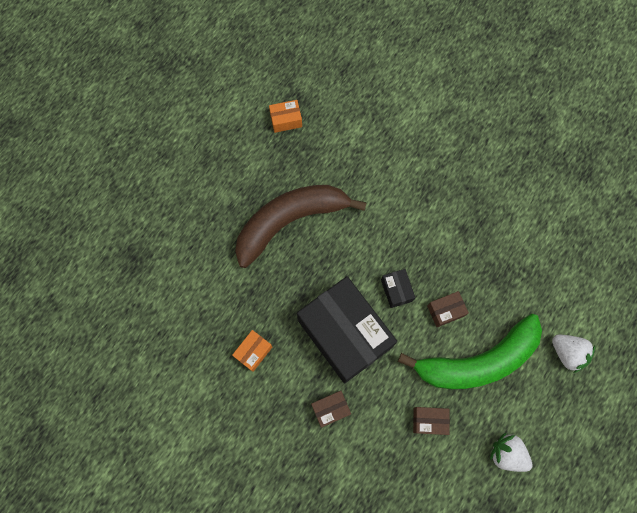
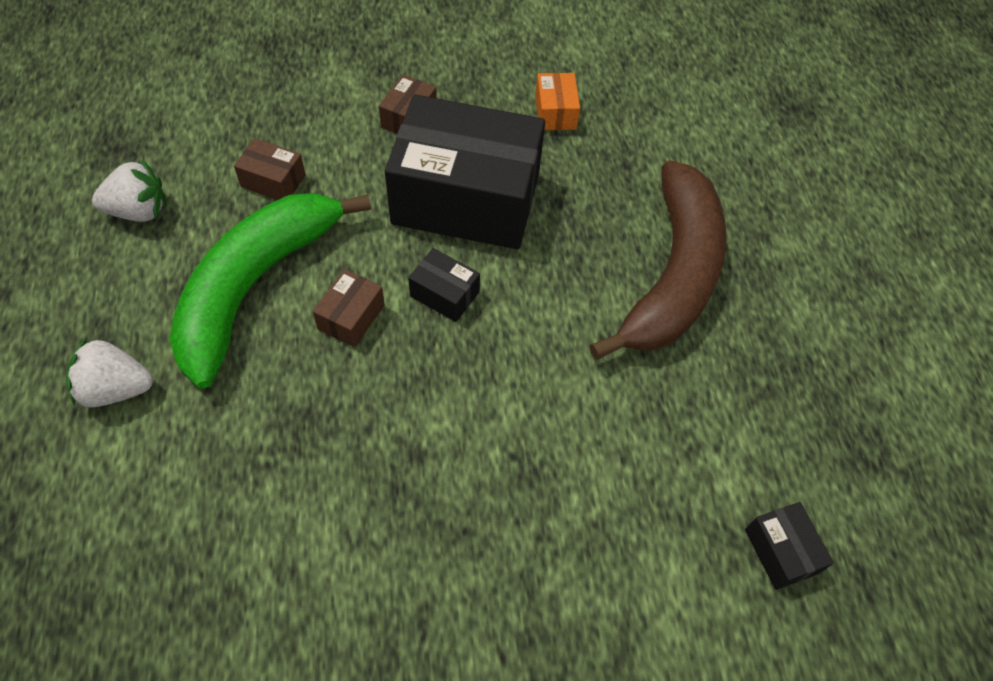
camera: 135 degrees right, 15 degrees down
orange box [269,100,302,133] -> none
brown box [413,407,450,435] -> brown box turned 60 degrees clockwise [234,138,306,200]
none -> black box [745,502,834,590]

